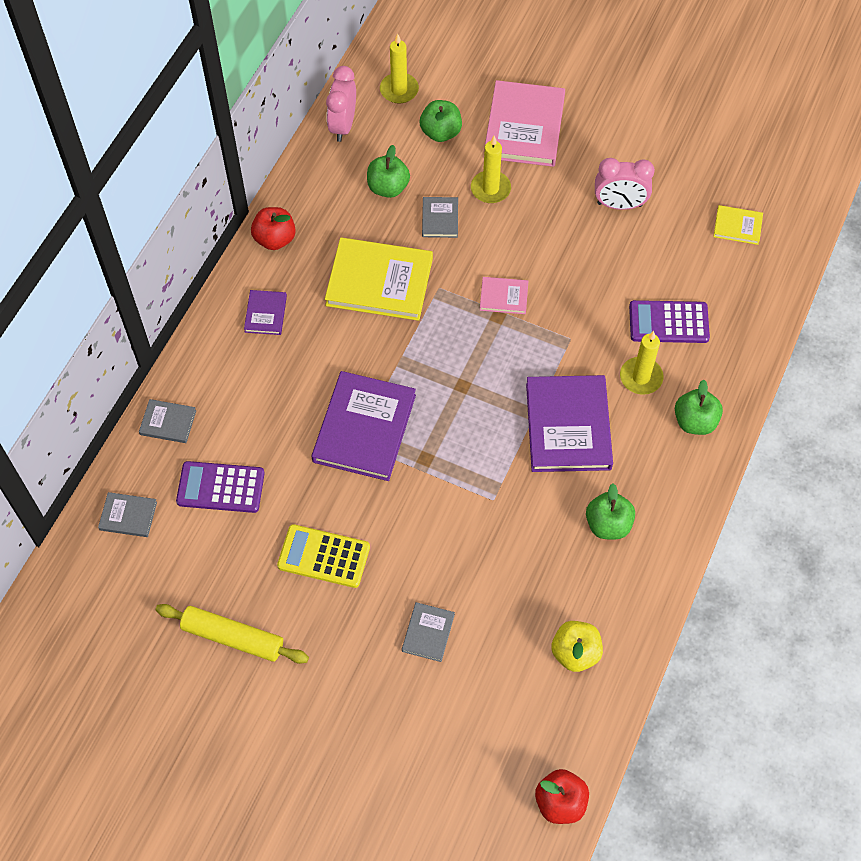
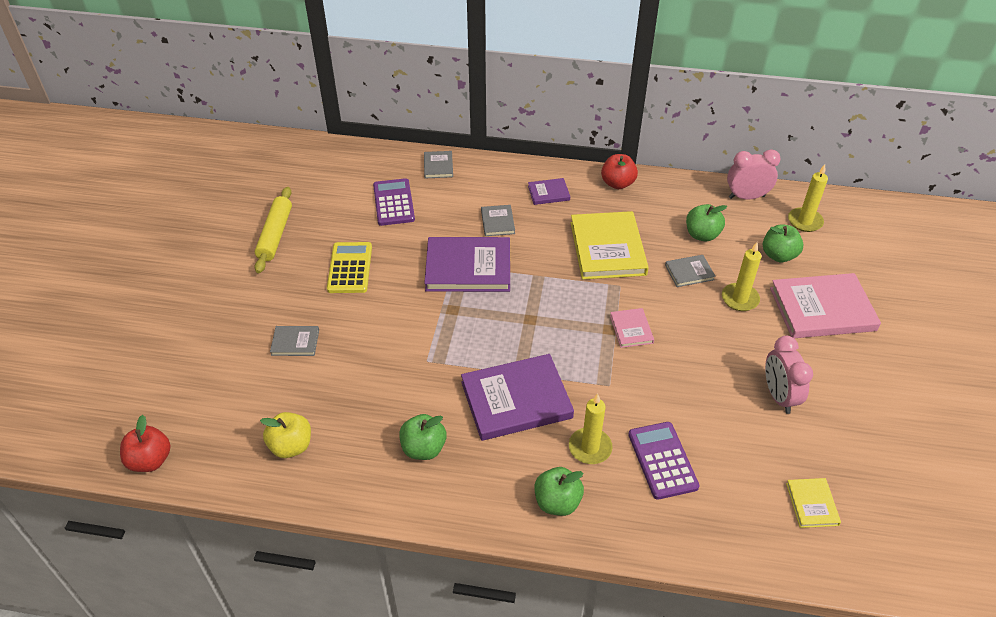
camera: 75 degrees right, 15 degrees down
grey book [98,492,157,537] -> grey book moved to [481,205,515,236]

